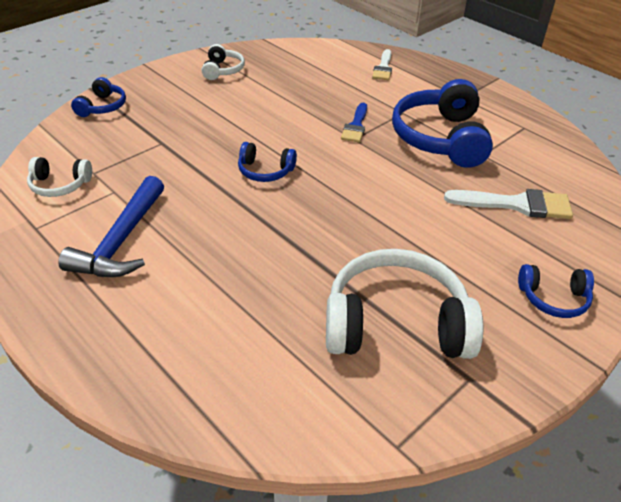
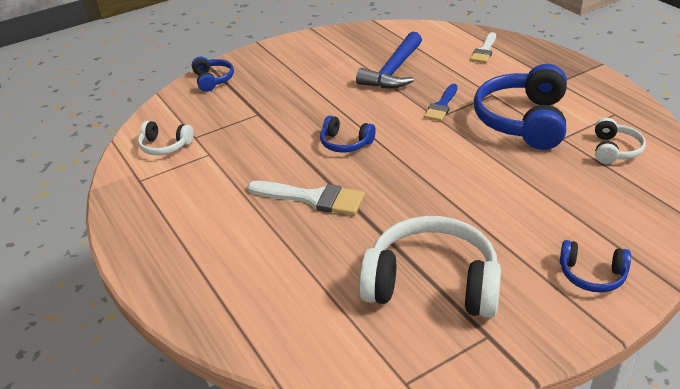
camera: 15 degrees right, 5 degrees down
blue hammer [58,176,164,277] -> blue hammer moved to [356,31,422,88]
blue headphones [71,77,126,117] -> blue headphones turned 45 degrees counterclockwise [192,57,234,92]
white headphones [202,44,245,80] -> white headphones moved to [595,118,646,164]
white brush [444,189,573,219] -> white brush moved to [247,181,365,215]

